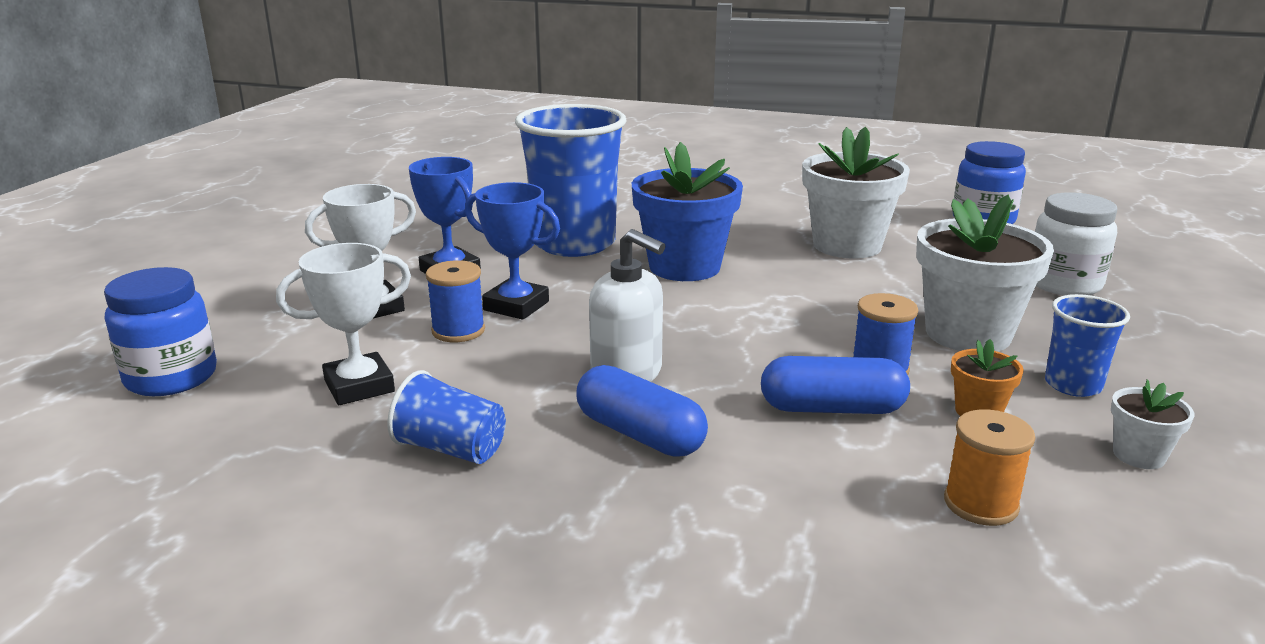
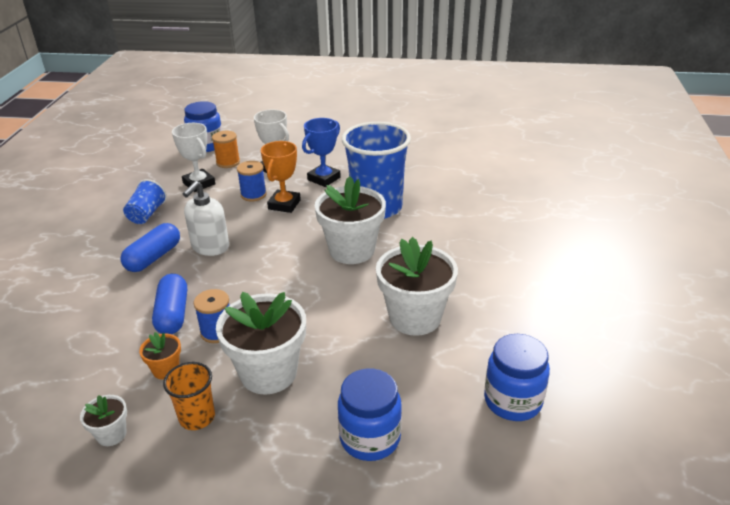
camera: 80 degrees right, 10 degrees up
blue trophy [465,182,560,320] -> orange trophy [261,141,301,213]
blue flower pot [632,142,743,281] -> white flower pot [315,176,386,264]
orange spool [944,409,1035,526] -> orange spool moved to [212,131,240,168]
white jar [1035,192,1117,295] -> blue jar [338,368,402,461]
blue cup [1045,294,1130,397] -> orange cup [163,362,215,430]

